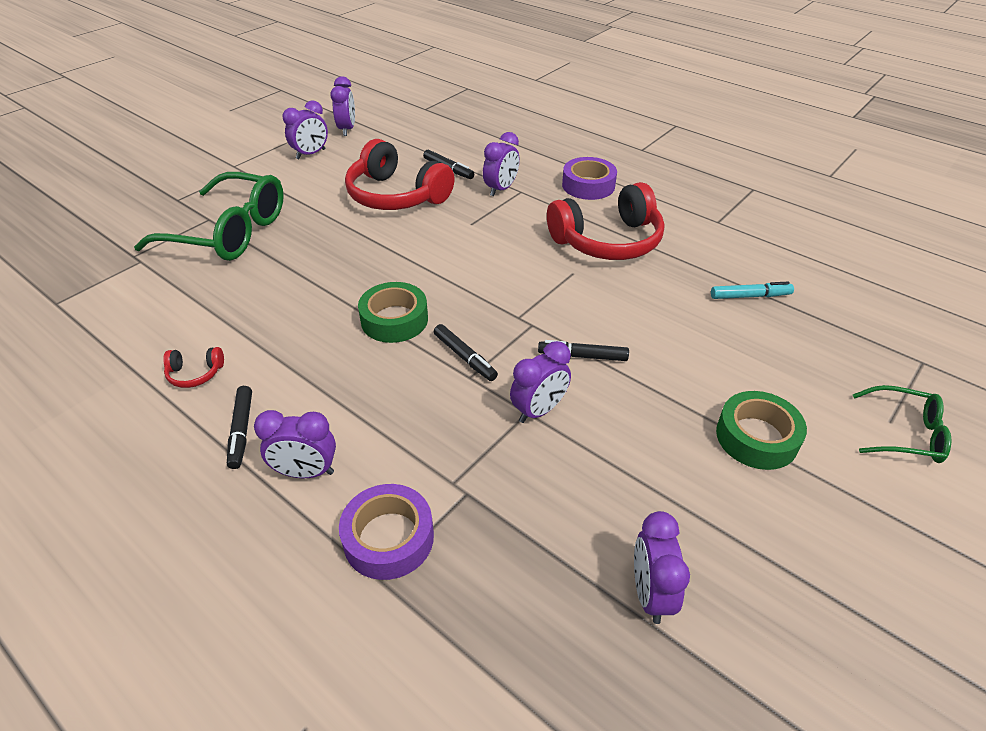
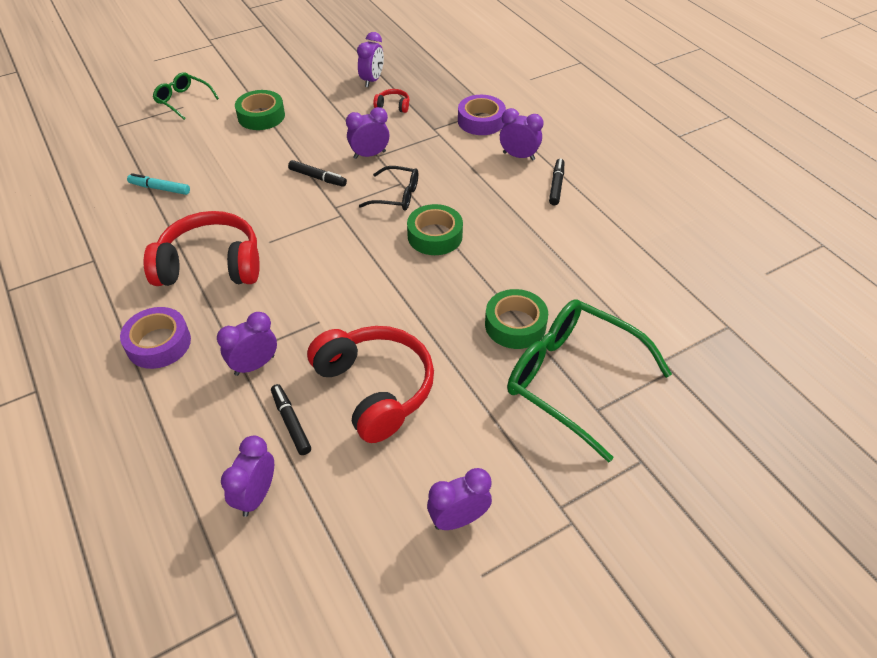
camera: 160 degrees left, 5 degrees up
red headphones [163,347,224,388] -> red headphones moved to [373,89,410,113]
purple clock [330,76,355,136] -> purple clock moved to [221,435,274,517]
black marker [434,324,498,381] -> black glasses [359,166,418,211]
none -> green tape [485,289,548,349]

